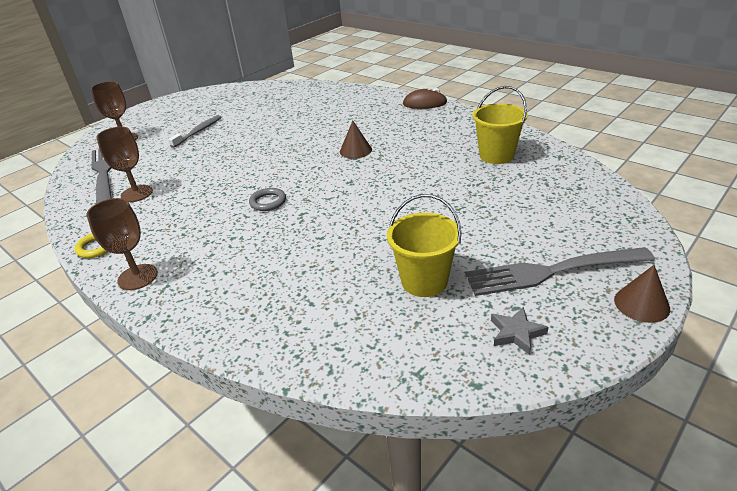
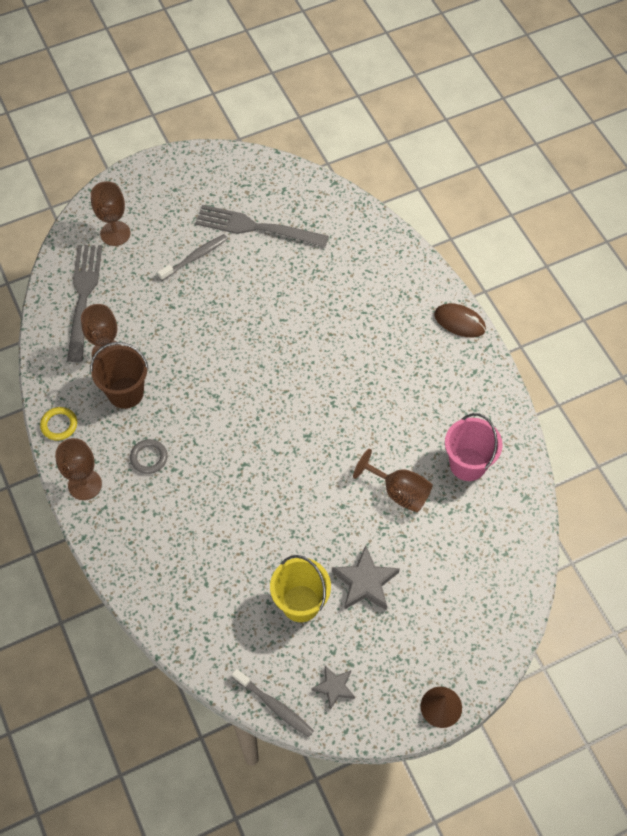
camera: 20 degrees right, 25 degrees up
grey ring [249,188,286,211] -> grey ring moved to [130,439,168,474]
brown cone [340,121,372,159] -> none
grey fork [465,247,655,296] -> grey fork moved to [195,205,329,248]
yellow bucket [472,86,528,164] -> pink bucket [445,413,503,481]
none -> brown bucket [90,342,149,409]
none -> grey toothbrush [232,669,314,737]
none -> grey star [332,545,400,610]
none -> brown goblet [353,449,433,513]

